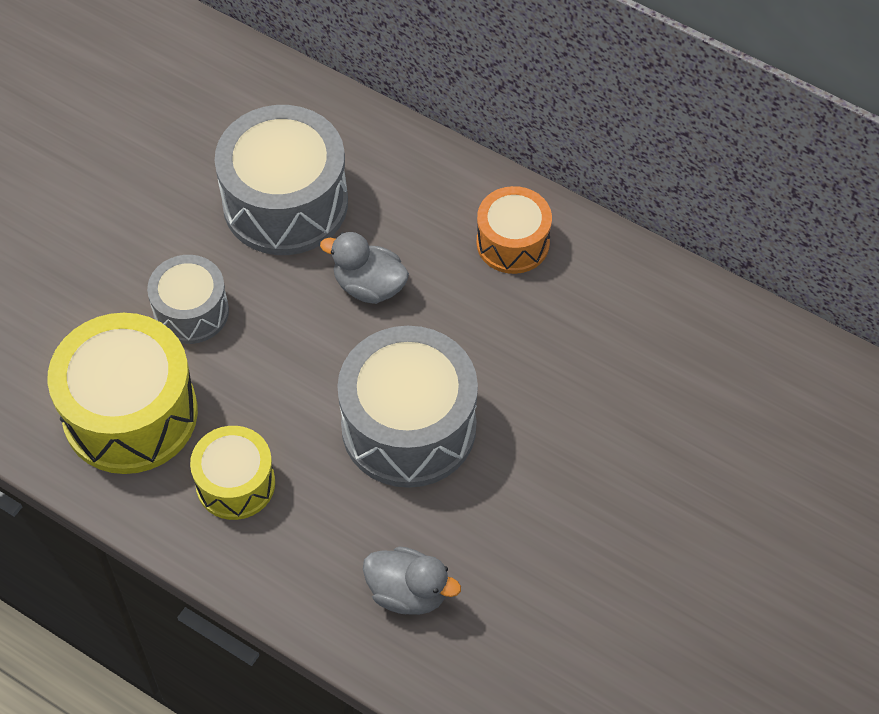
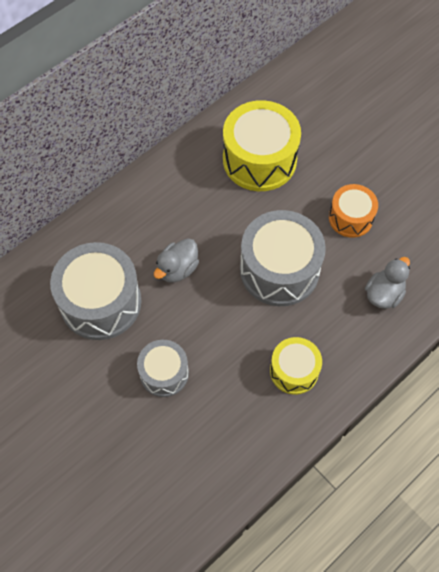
camera: 75 degrees left, 5 degrees up
yellow drum [48,313,198,474] -> yellow drum moved to [223,100,301,191]
orange drum [476,186,552,274] -> orange drum moved to [329,184,378,238]

